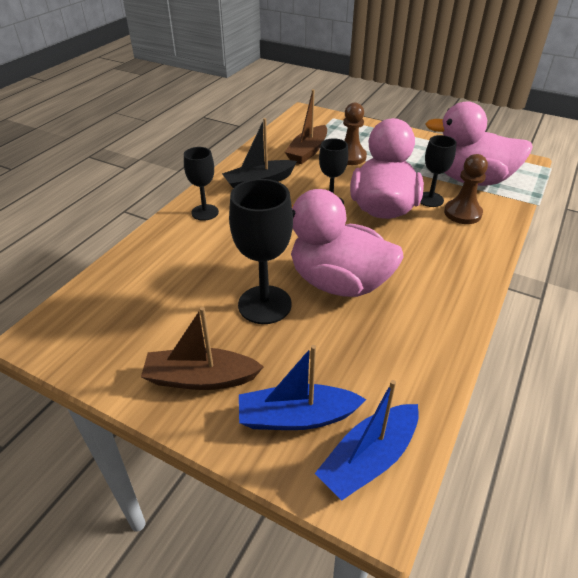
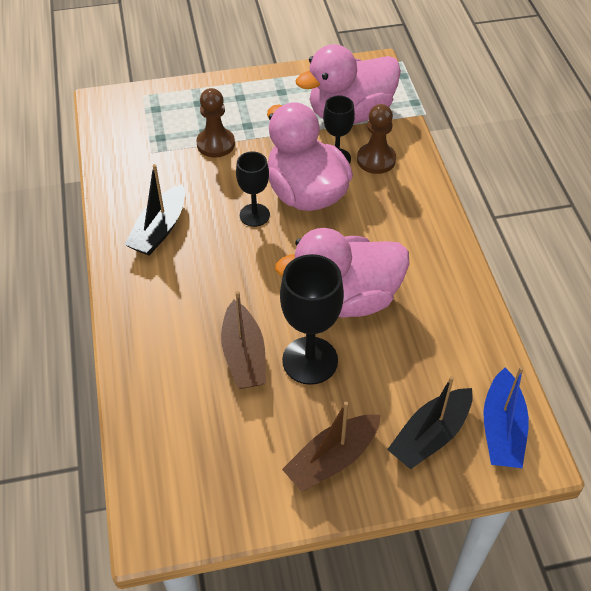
camera: 40 degrees left, 10 degrees up
black goblet [184,147,219,221] -> none
blue boat [239,345,367,430] -> black boat [387,376,473,469]
brown boat [285,89,327,164] -> brown boat moved to [221,291,266,389]

